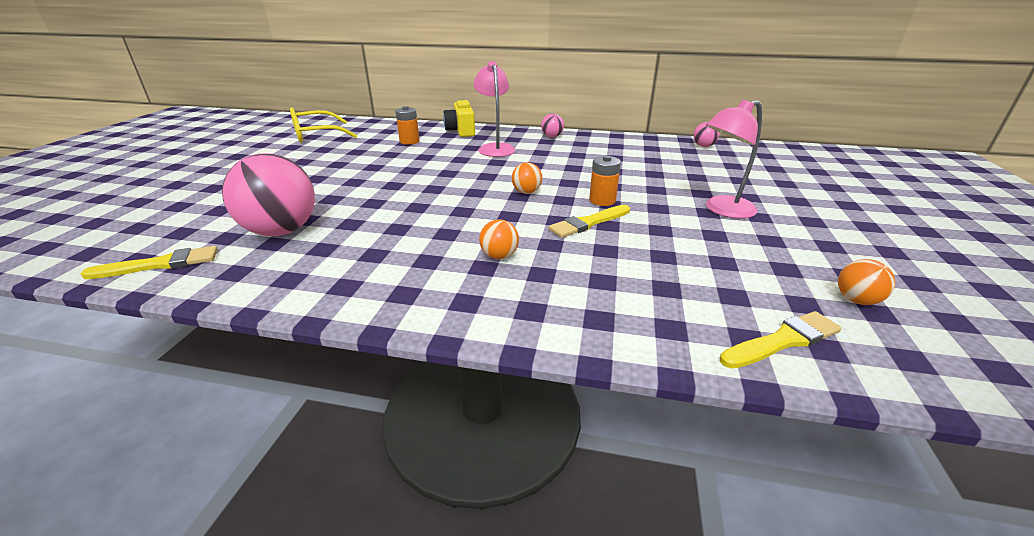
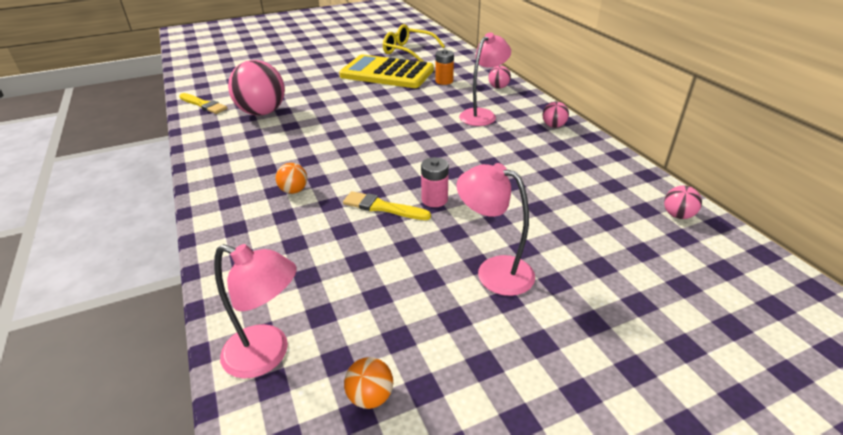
camera: 55 degrees right, 5 degrees up
yellow camera [443,100,475,137] -> pink ball [488,65,511,89]
orange ball [512,162,542,194] -> none
orange battery [589,155,621,206] -> pink battery [421,157,449,207]
yellow brush [720,311,842,369] -> pink lamp [214,244,297,379]
none -> yellow calculator [339,55,434,88]

